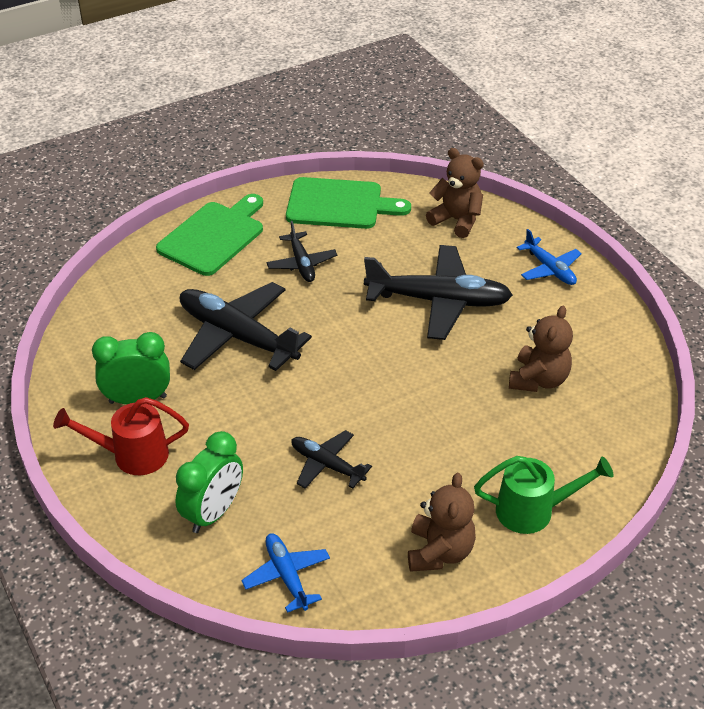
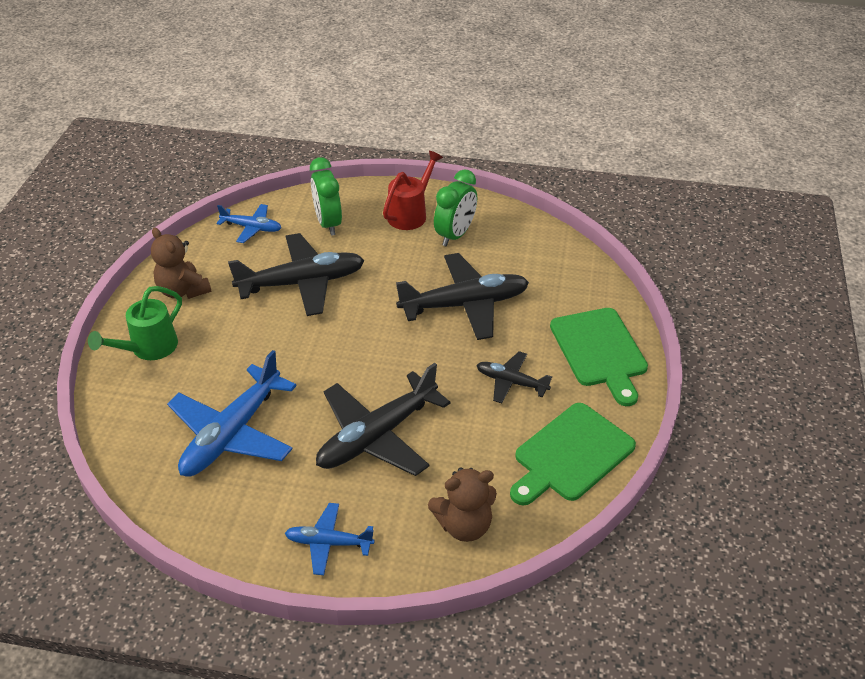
camera: 130 degrees right, 0 degrees up
black plane [291,430,372,489] -> black plane [228,233,365,316], size x1.87
brown teddy bear [509,306,573,392] -> blue plane [167,350,297,476]

